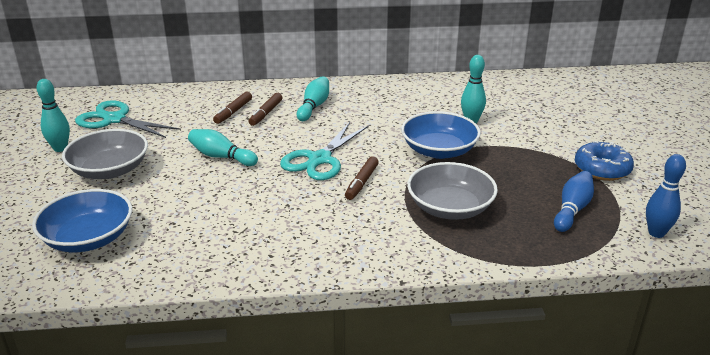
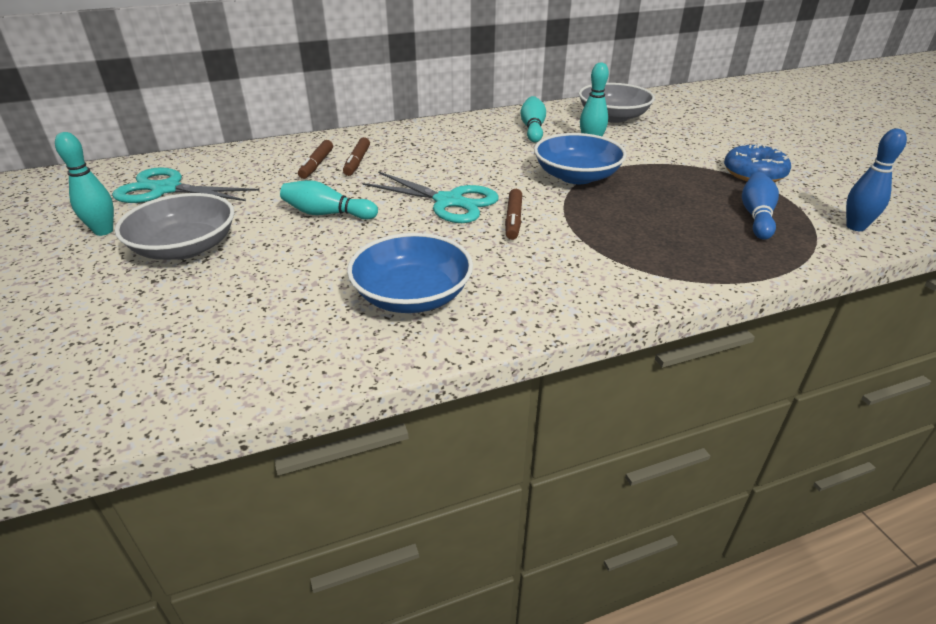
camera: 15 degrees left, 5 degrees up
blue bowl [32,189,132,253] -> blue bowl moved to [347,233,473,313]
turquoise scissors [280,122,369,180] -> turquoise scissors turned 75 degrees counterclockwise [362,171,499,223]
turquoise bowling pin [297,76,329,121] -> turquoise bowling pin moved to [520,96,546,142]
grey bowl [407,162,498,220] -> grey bowl moved to [579,83,655,123]

